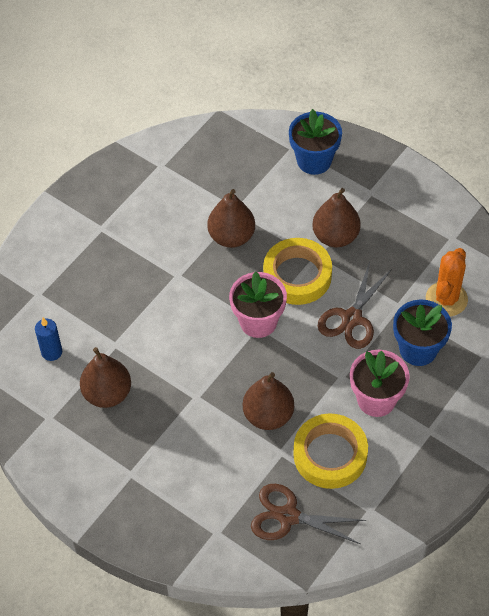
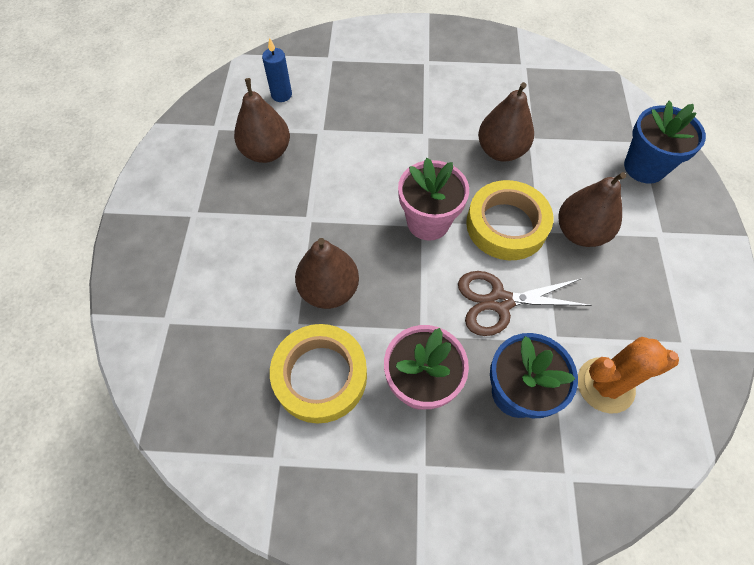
camera: 55 degrees right, 5 degrees up
brown scissors [251,484,366,544] -> none

